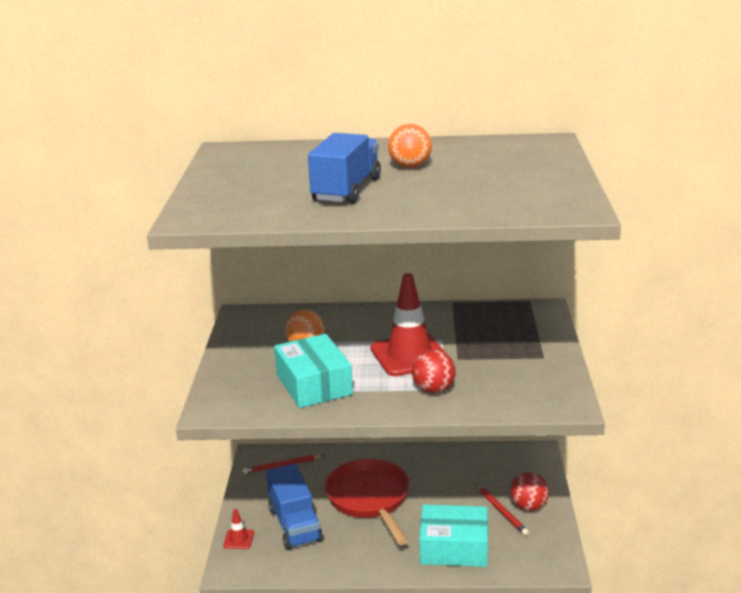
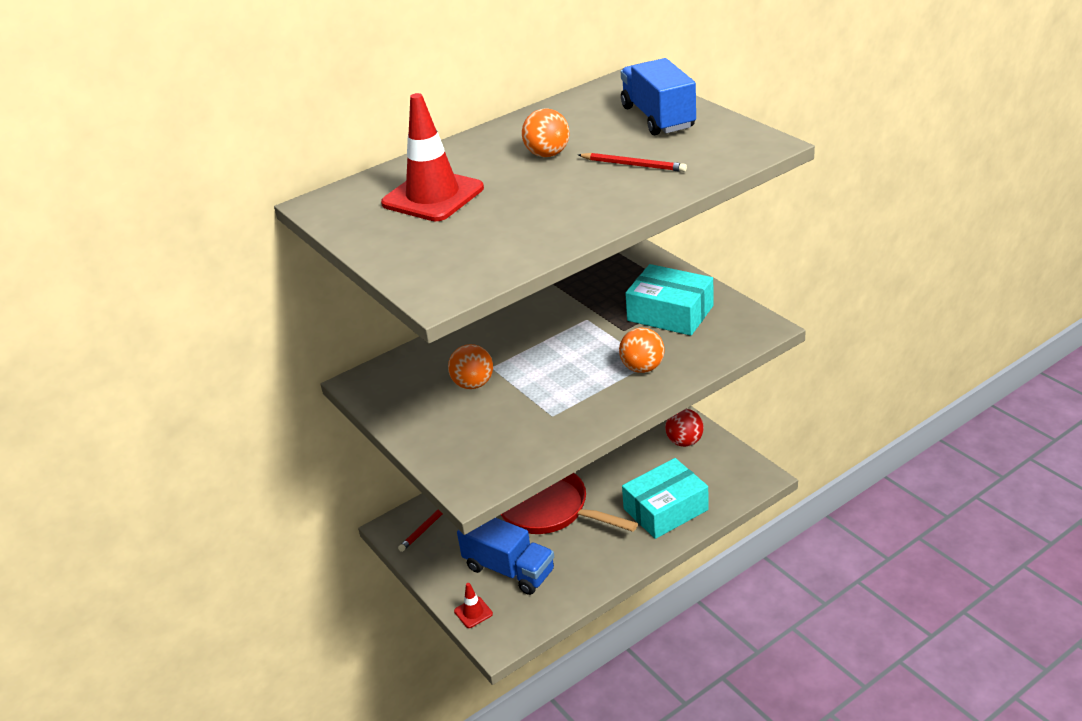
camera: 35 degrees left, 10 degrees up
turquoise box [274,334,353,408] -> turquoise box moved to [625,264,714,336]
blue truck [308,133,381,204] -> blue truck moved to [621,58,696,135]
red traffic cone [370,273,446,376] -> red traffic cone moved to [381,93,484,221]
red ball [412,350,456,394] -> orange ball [619,328,665,373]
red pencil [476,484,529,535] -> red pencil moved to [578,153,687,172]

